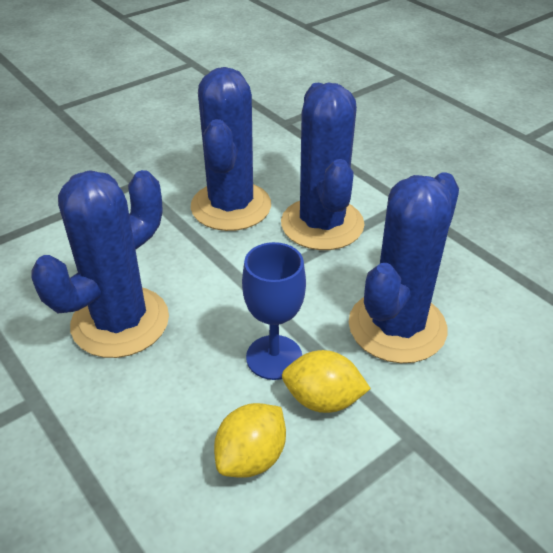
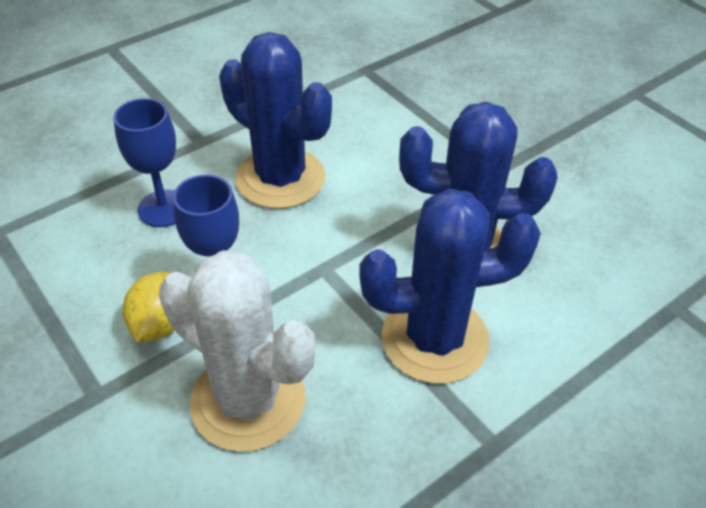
camera: 90 degrees right, 5 degrees up
yellow lemon [214,403,286,478] -> none
blue cactus [349,172,459,363] -> white cactus [159,250,315,452]
none -> blue goblet [113,98,176,227]

